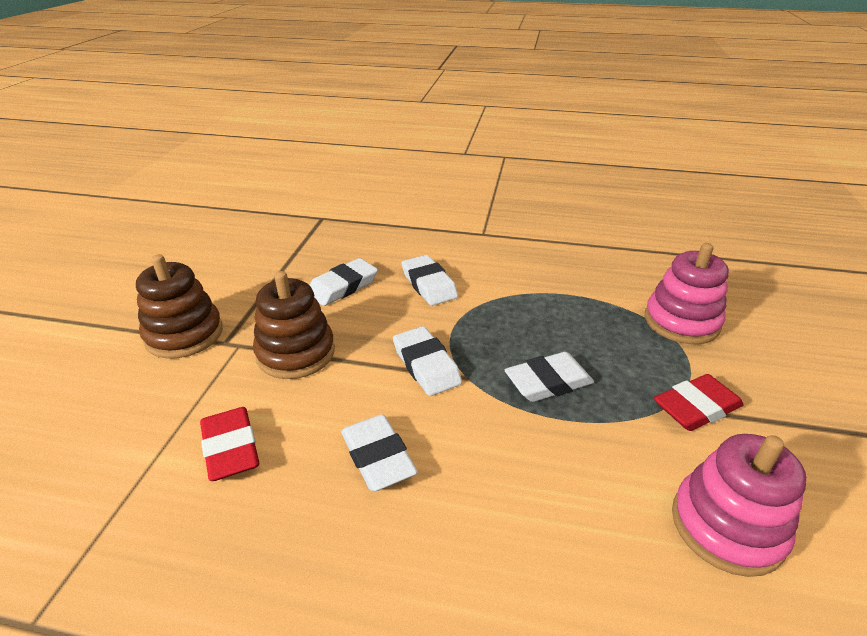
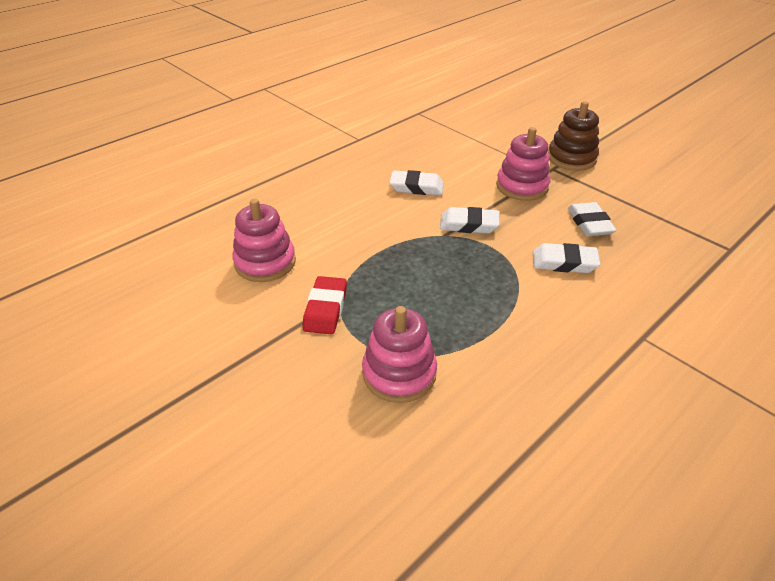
camera: 125 degrees right, 5 degrees up
red eraser [200,407,259,481] -> none
brown stacking toy [253,271,335,379] -> pink stacking toy [496,127,550,201]
white eraser [505,352,594,402] -> none

